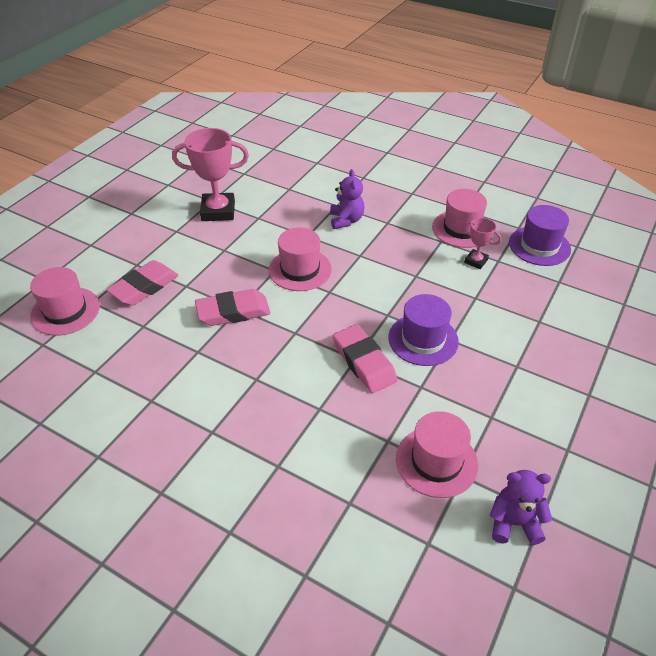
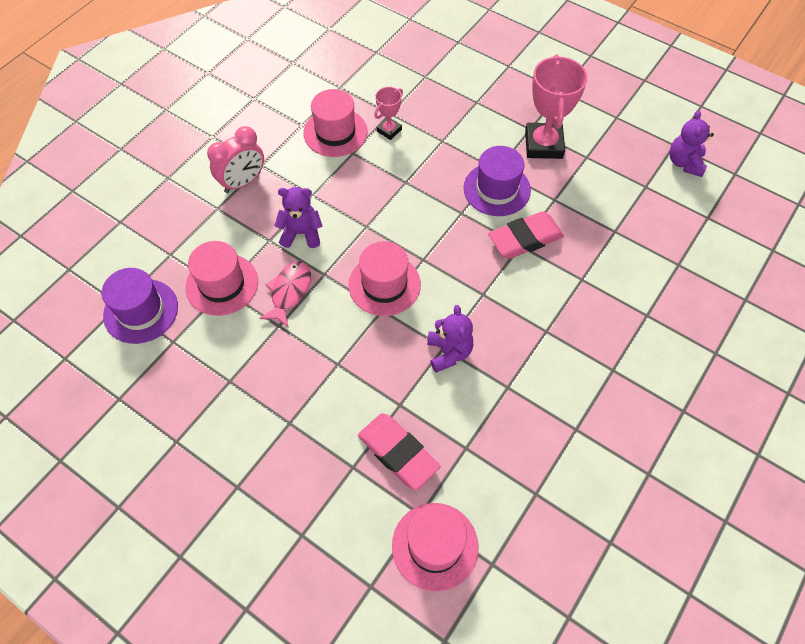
camera: 85 degrees left, 15 degrees up
pink trophy [172,128,249,221] -> pink trophy moved to [525,55,588,159]
pink eraser [195,289,271,326] -> purple teddy bear [427,305,473,372]
pink hat [396,411,478,498] -> pink hat moved to [185,241,258,316]
purple hat [509,205,571,266] -> purple hat moved to [102,268,178,344]
none -> pink clock [207,126,264,193]
none -> pink fish [259,261,311,328]

